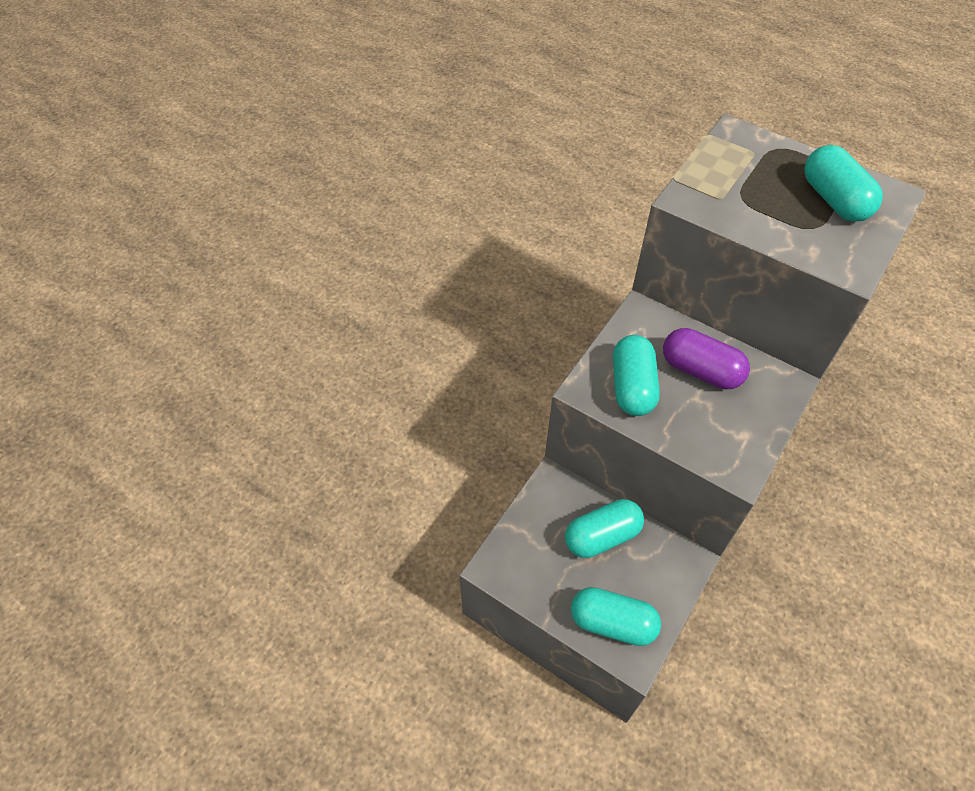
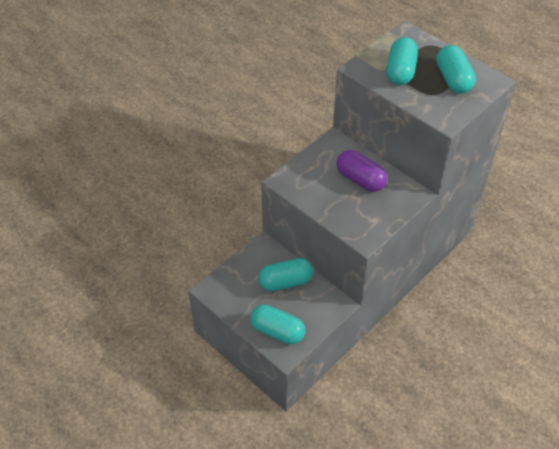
camera: 10 degrees right, 5 degrees down
turquoise capsule [613,335,660,416] -> turquoise capsule moved to [386,37,418,85]

